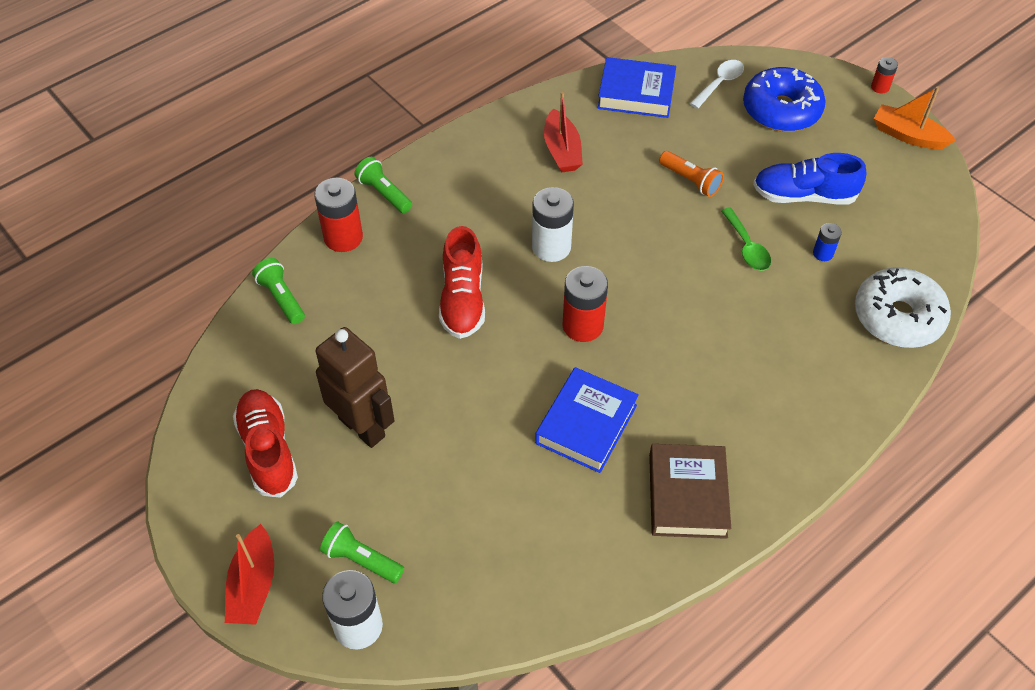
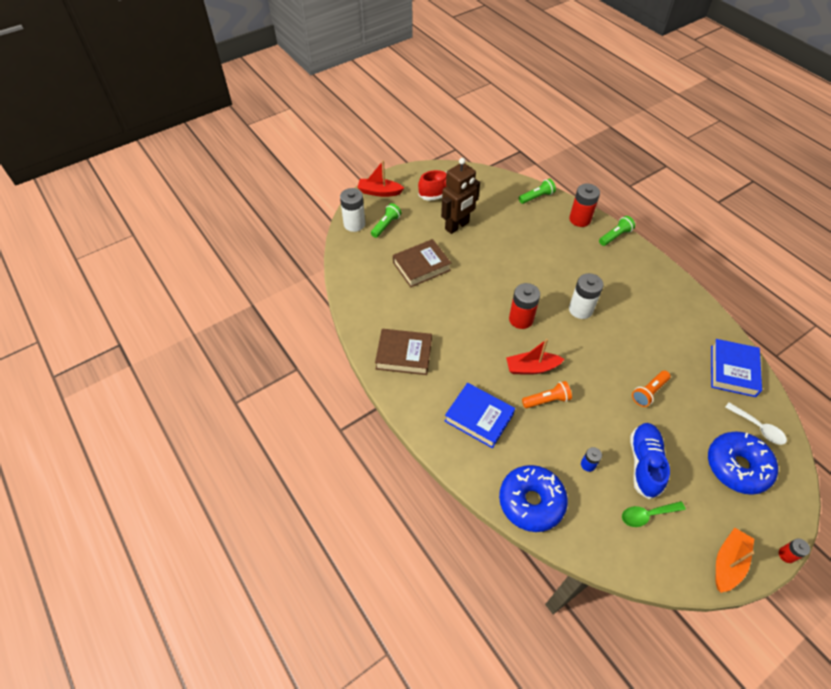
camera: 95 degrees right, 0 degrees up
red shoe [439,226,485,339] -> none
blue book [535,367,639,473] -> blue book moved to [445,383,515,448]
red boat [544,92,583,172] -> red boat moved to [506,339,565,375]
green spoon [721,207,771,271] -> green spoon moved to [622,501,686,527]
white donut [855,267,951,348] -> blue donut [499,465,568,532]
none -> brown book [393,239,451,287]
none -> orange flashlight [522,381,572,408]

